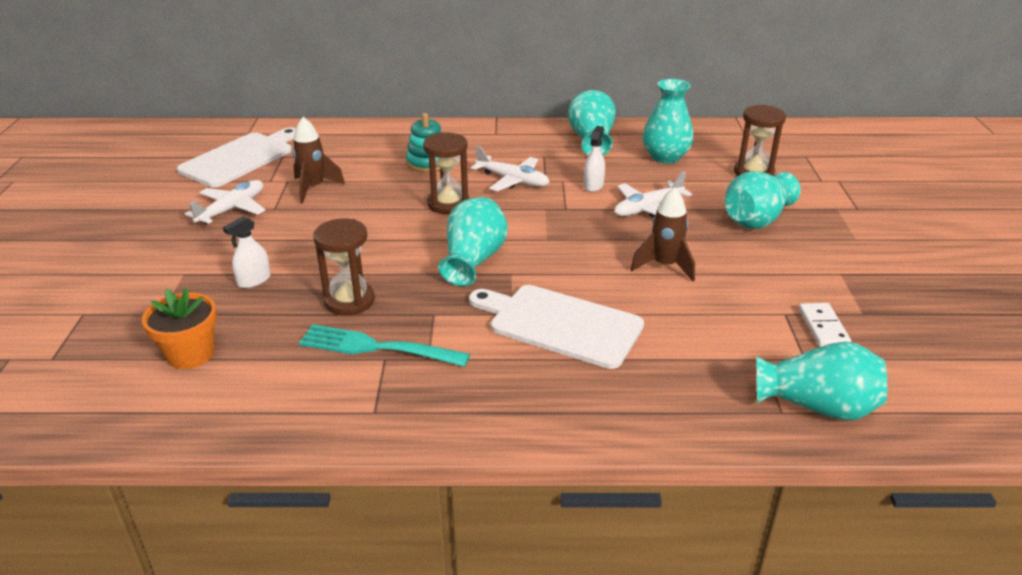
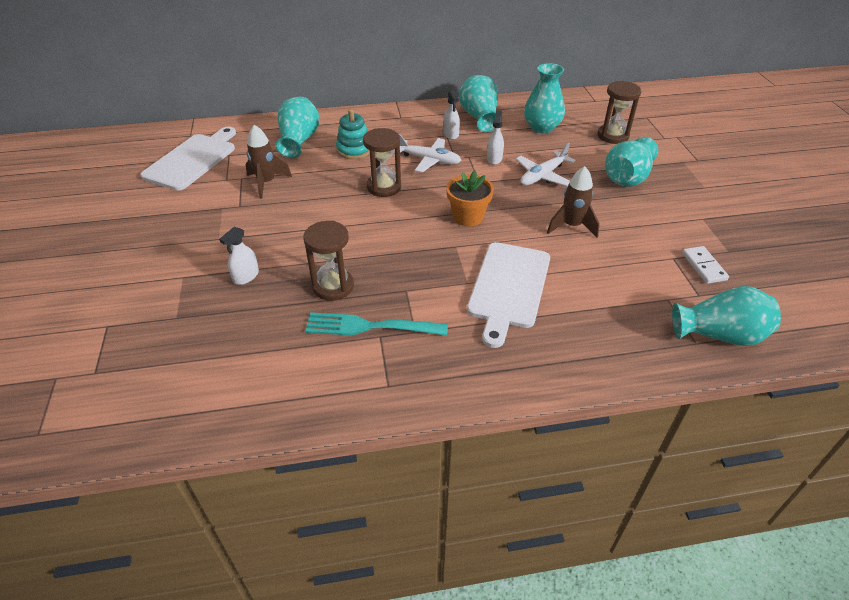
camera: 10 degrees left, 10 degrees up
orange flower pot [142,288,217,369] -> orange flower pot moved to [446,170,494,226]
white plane [185,180,265,224] -> none
turquoise vase [438,197,508,286] -> turquoise vase moved to [275,97,319,158]
white cutting board [469,285,644,369] -> white cutting board turned 90 degrees counterclockwise [467,242,550,348]
none -> white spray bottle [443,90,460,140]

